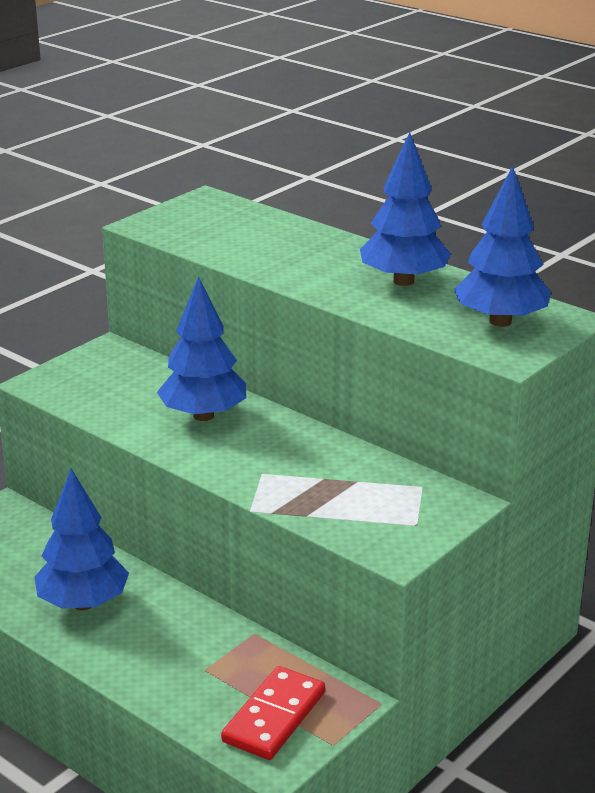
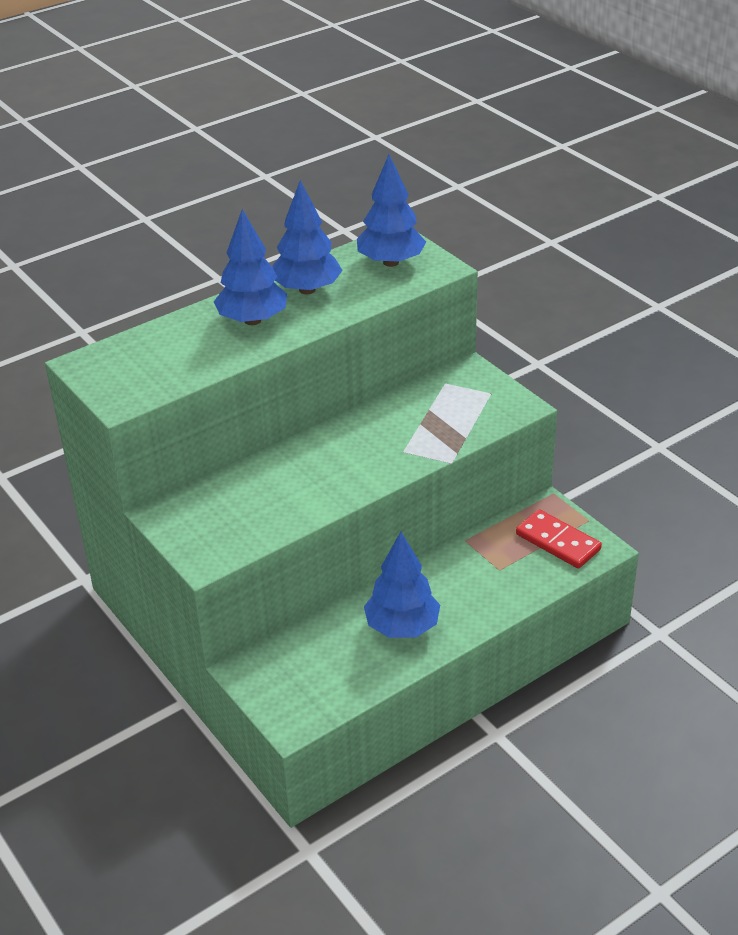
camera: 75 degrees left, 10 degrees up
blue tree [157,276,246,421] -> blue tree moved to [214,209,287,325]

